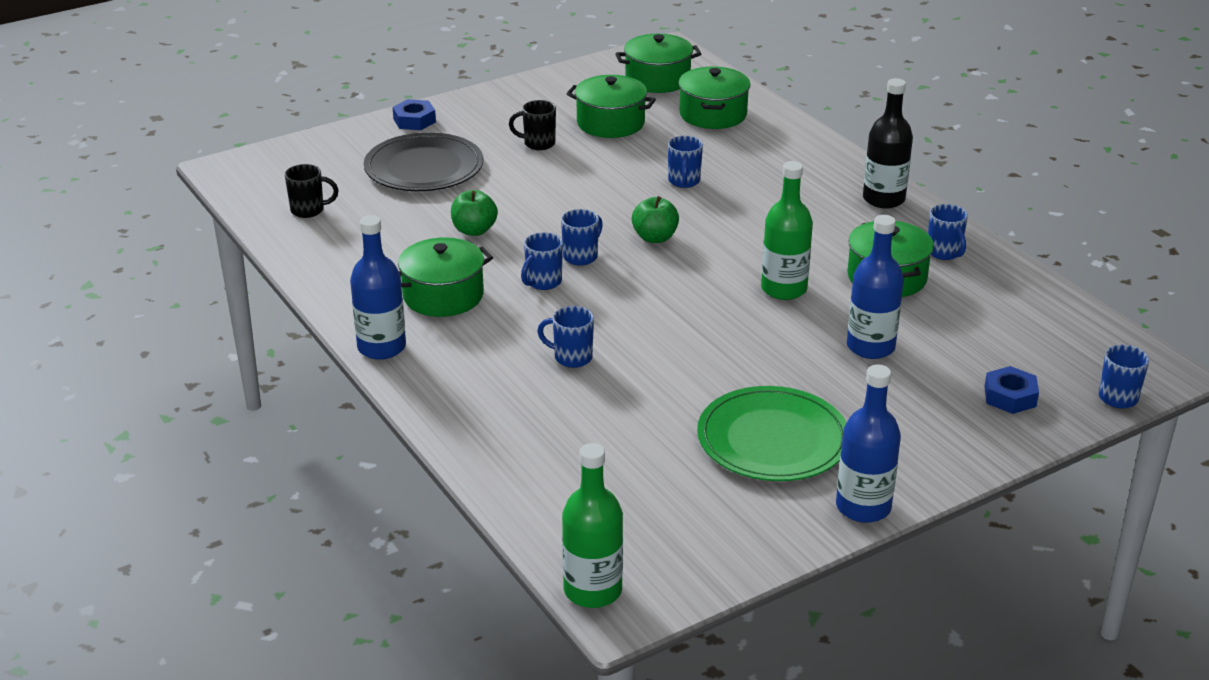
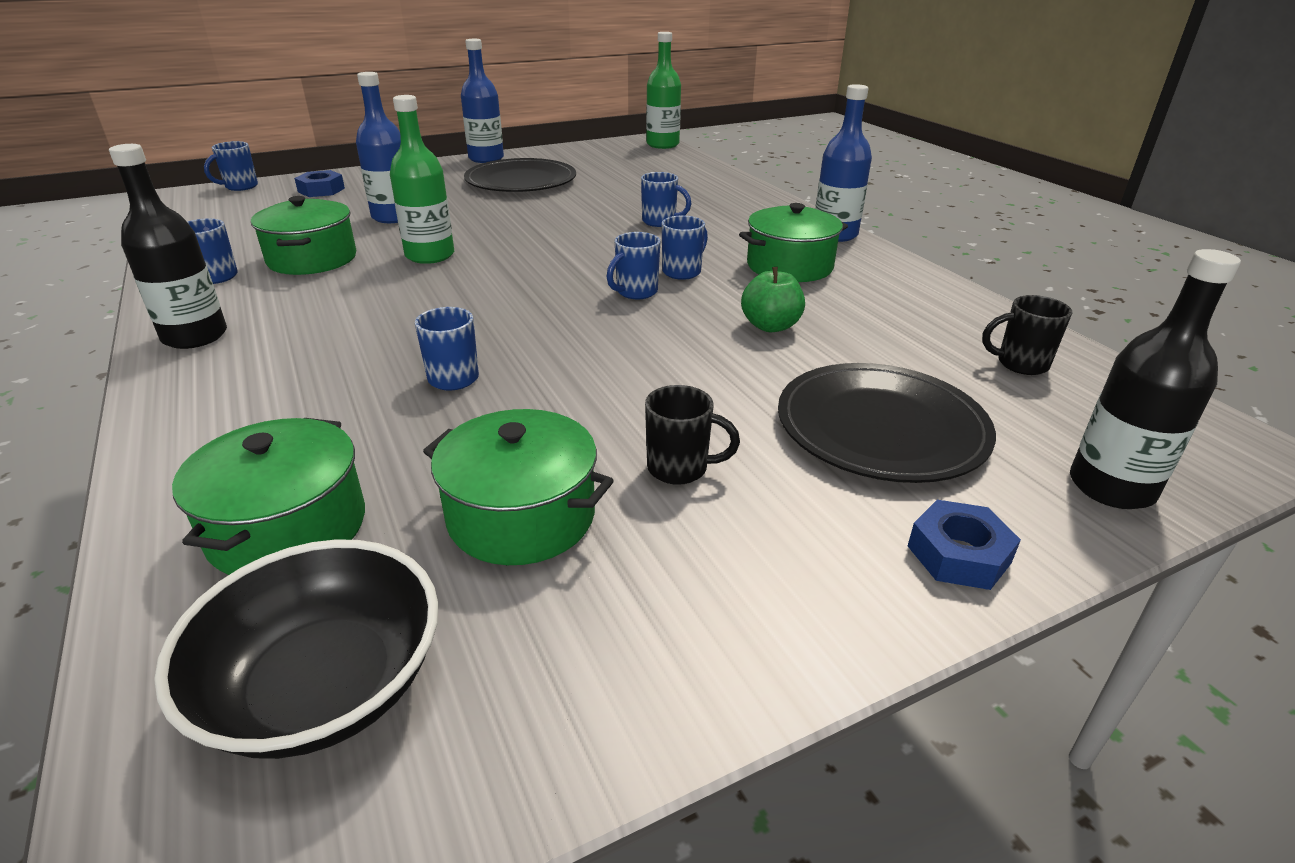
camera: 175 degrees left, 0 degrees up
green pot [616,34,701,93] -> black bowl [154,539,439,759]
green apple [632,196,679,243] -> none
green plate [697,386,847,481] -> black plate [464,158,576,192]
none -> black bottle [1070,249,1241,509]

